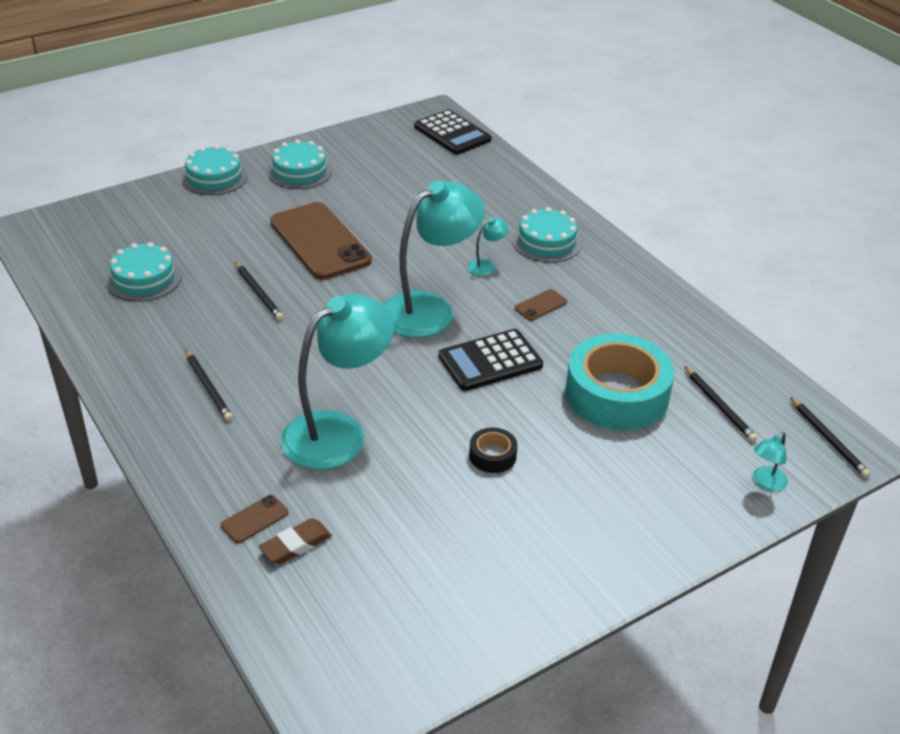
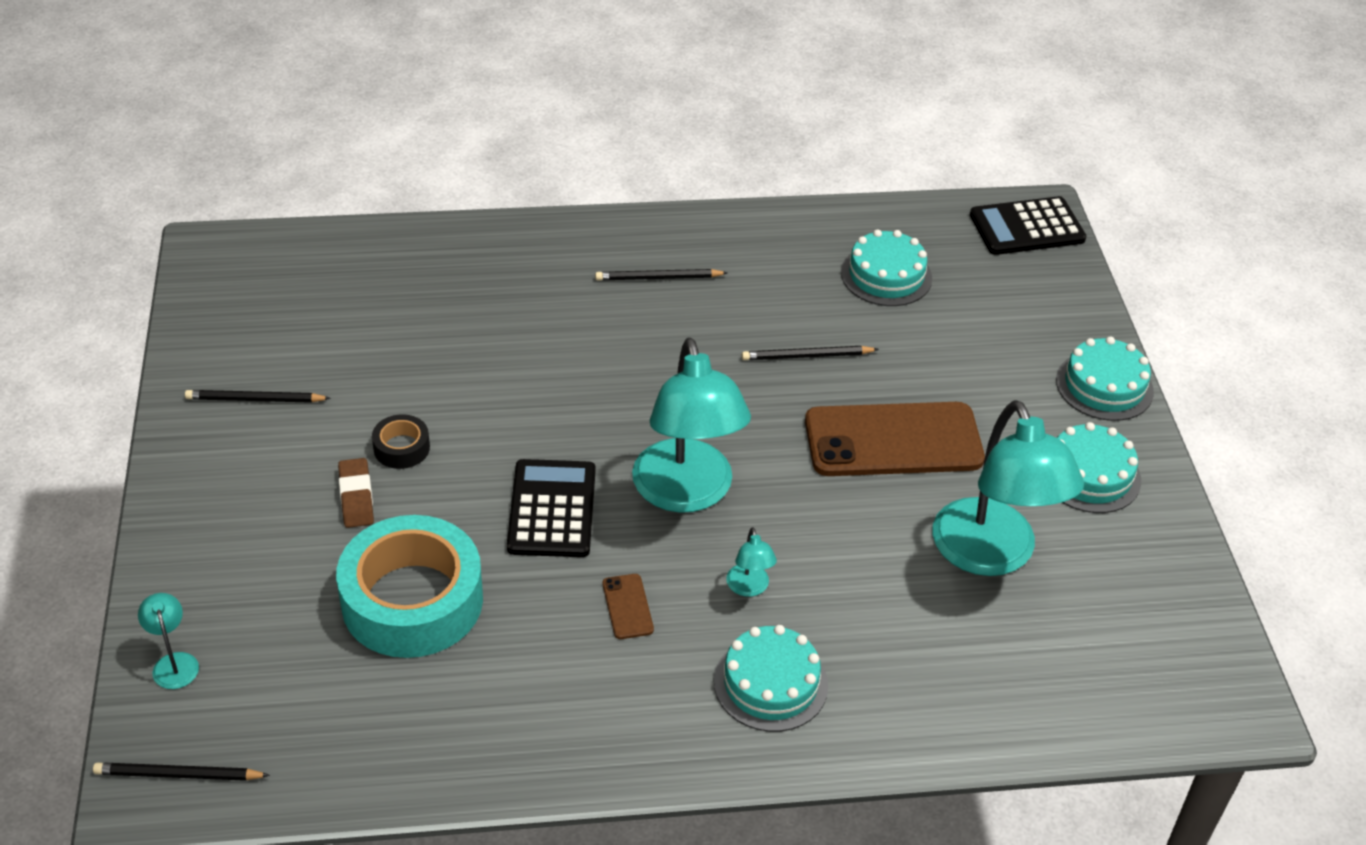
camera: 115 degrees right, 5 degrees up
brown phone [220,495,288,543] -> none
brown eraser [259,518,332,564] -> brown eraser moved to [338,458,374,528]
turquoise lamp [281,293,395,470] -> turquoise lamp moved to [932,400,1084,576]
black calculator [414,109,491,155] -> black calculator moved to [970,196,1086,255]
black pencil [684,366,757,442] -> black pencil moved to [185,390,331,403]

